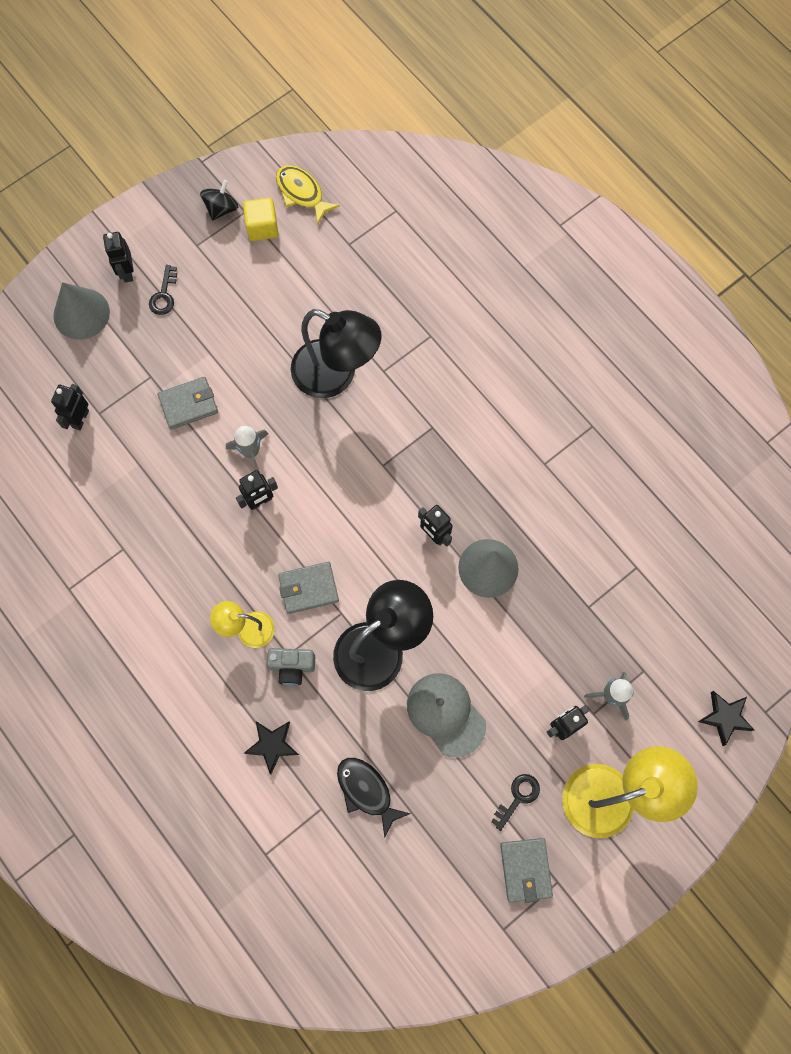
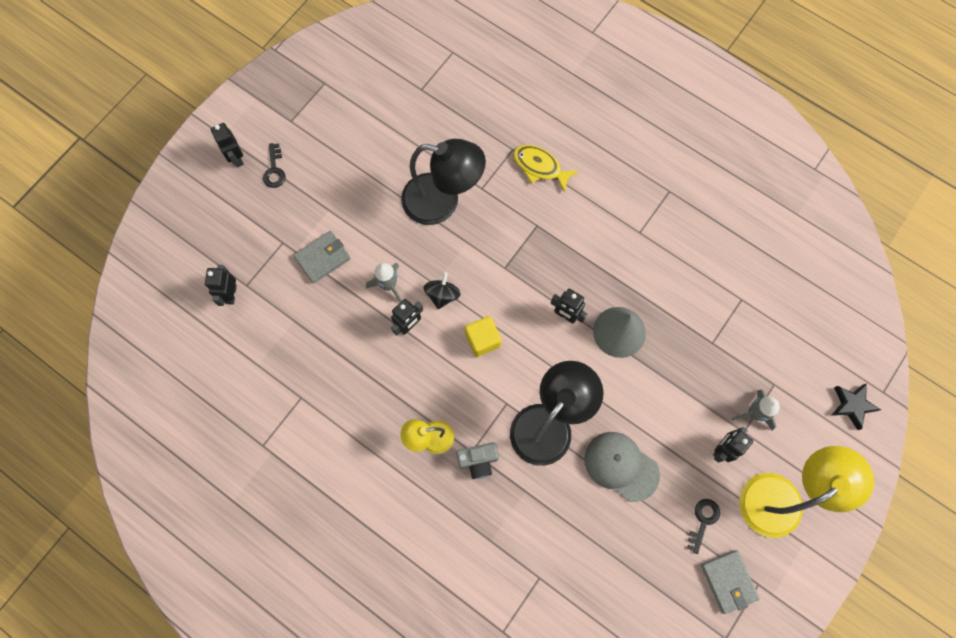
camera: 15 degrees left, 0 degrees up
grey cone [53,282,110,340] -> none
black spinning top [200,180,238,221] -> black spinning top moved to [423,272,461,309]
yellow cube [243,198,278,241] -> yellow cube moved to [465,316,501,357]
black star [244,721,299,774] -> none
yellow fish [276,165,340,224] -> yellow fish moved to [513,145,579,192]
grey wallet [278,562,339,614] -> none
black fish [337,758,410,838] -> none

